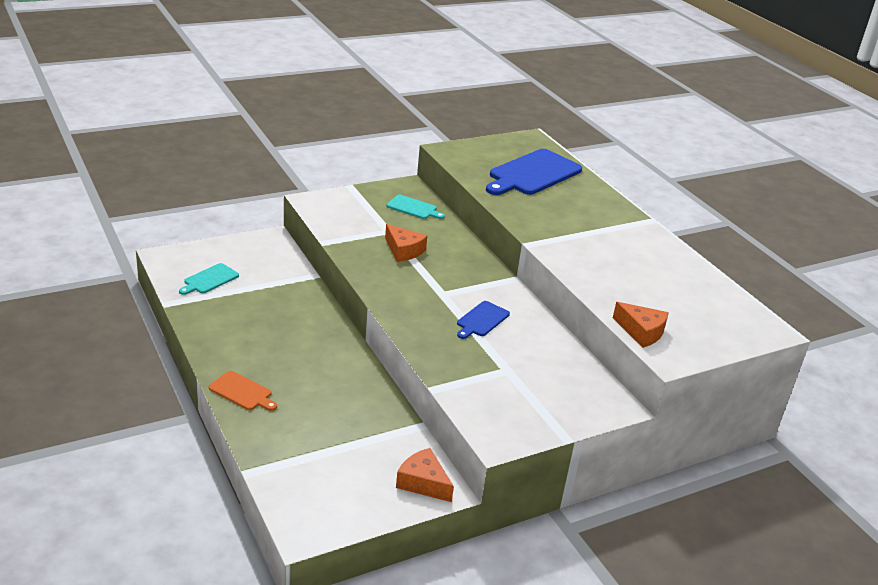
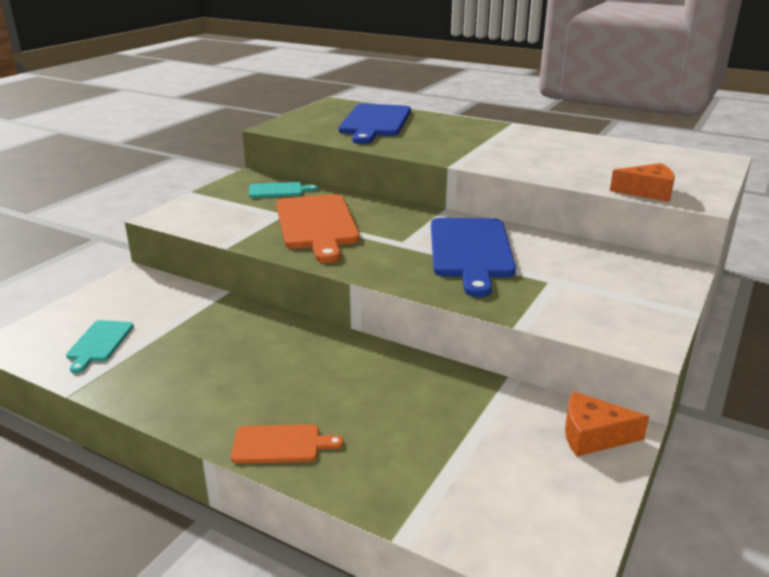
camera: 30 degrees left, 5 degrees down
orange cheese [385,224,427,262] -> orange cutting board [276,194,360,263]
blue cutting board [457,301,510,339] -> blue cutting board [431,218,516,297], size x2.00

